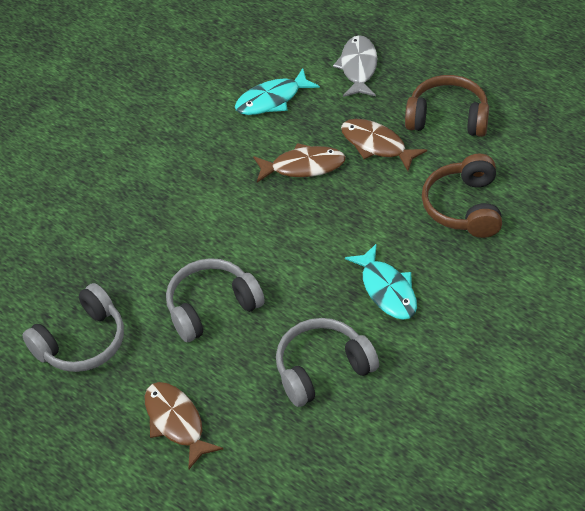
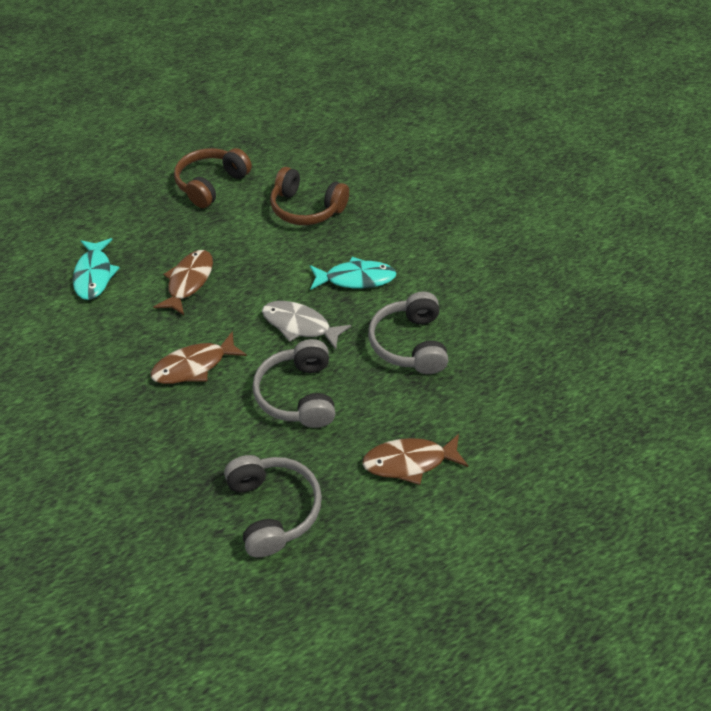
camera: 70 degrees left, 0 degrees up
grey fish [333,35,377,97] -> grey fish moved to [262,301,351,350]
brown fish [341,119,427,171] -> brown fish moved to [151,331,247,384]

